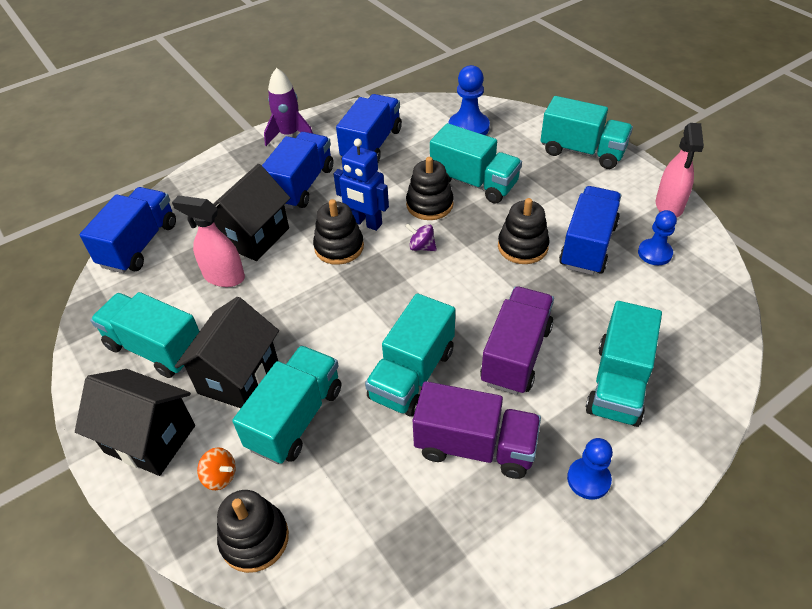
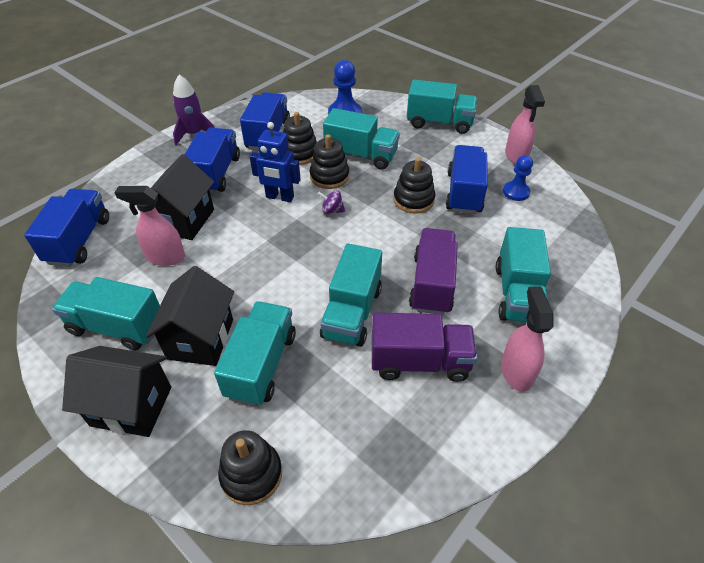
camera: 15 degrees left, 0 degrees up
orange spinning top [197,447,236,490] -> none
black stacking toy [313,199,364,265] -> black stacking toy moved to [283,112,317,165]
blue pawn [567,438,613,500] -> pink spray bottle [501,286,553,392]

